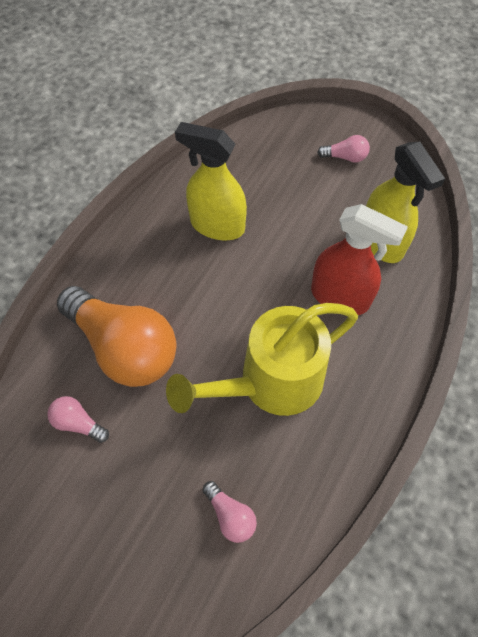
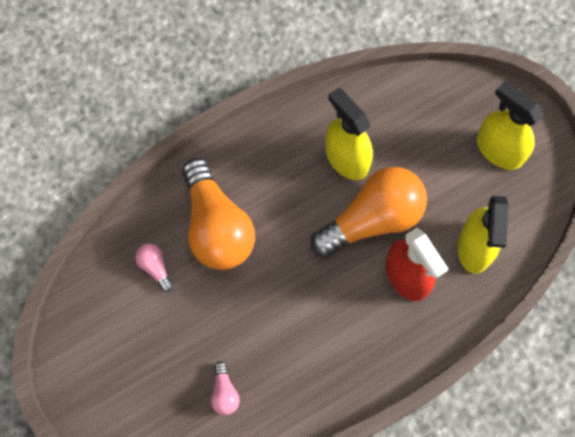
camera: 30 degrees right, 10 degrees up
yellow watering can [166,303,358,416] -> none
pink light bulb [317,135,370,163] -> yellow spray bottle [477,81,543,170]
none -> orange light bulb [310,167,427,257]

